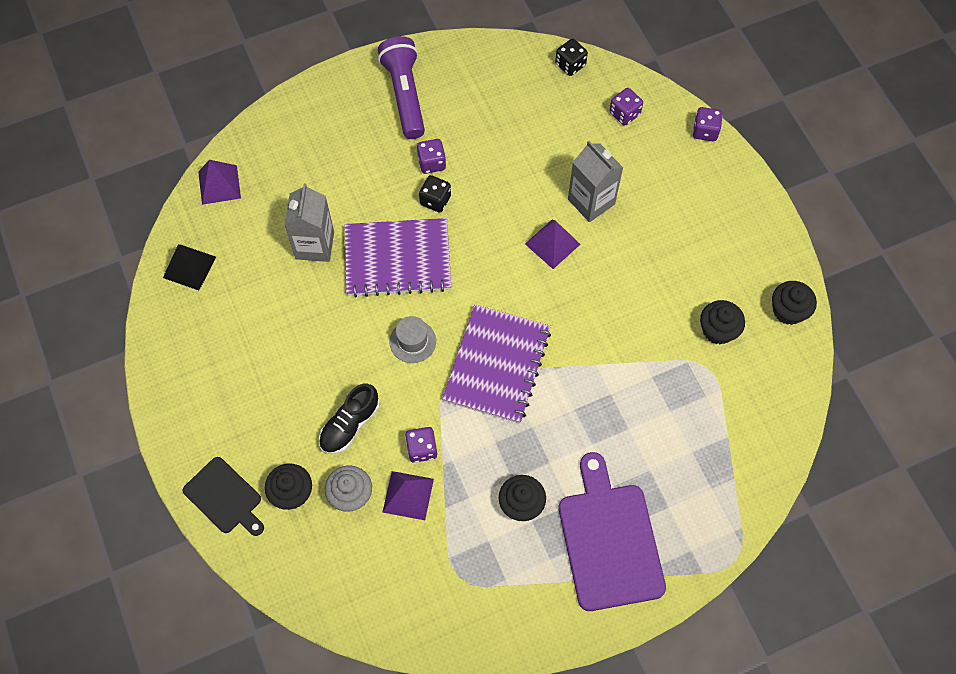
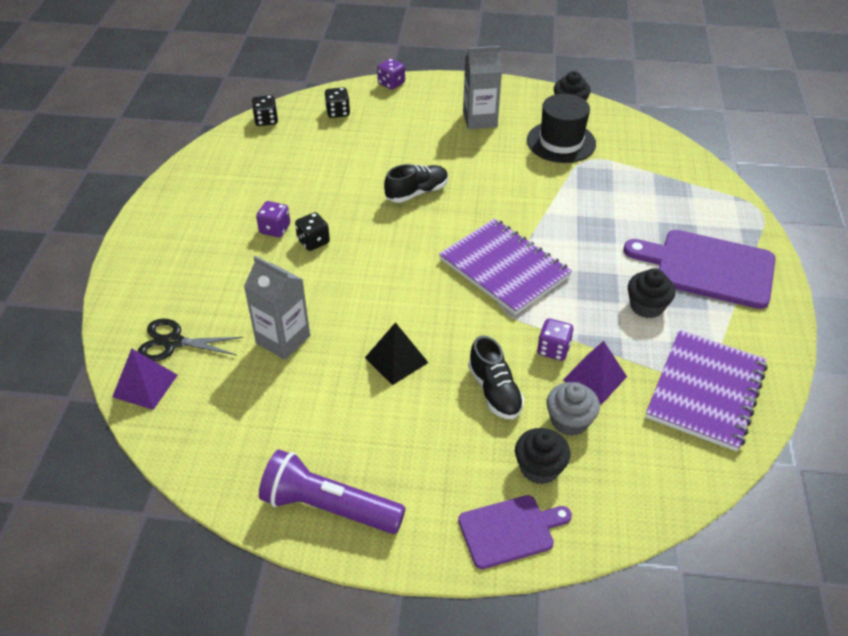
camera: 60 degrees left, 20 degrees down
black pyramid [163,244,216,290] -> black pyramid moved to [365,322,428,385]
black cutting board [183,457,264,536] -> purple cutting board [458,495,572,569]
purple notebook [344,218,451,297] -> purple notebook moved to [646,330,768,451]
purple flashlight [378,36,425,139] -> purple flashlight moved to [259,449,406,534]
grey hat [390,316,436,363] -> none
purple pyramid [525,219,581,269] -> black shoe [384,164,448,203]
grey carton [568,141,623,222] -> grey carton moved to [463,46,502,129]
purple dice [609,88,643,126] -> black dice [325,87,350,118]
black cupcake [700,300,745,345] -> black hat [527,94,596,163]
none -> black scissors [137,319,243,361]

